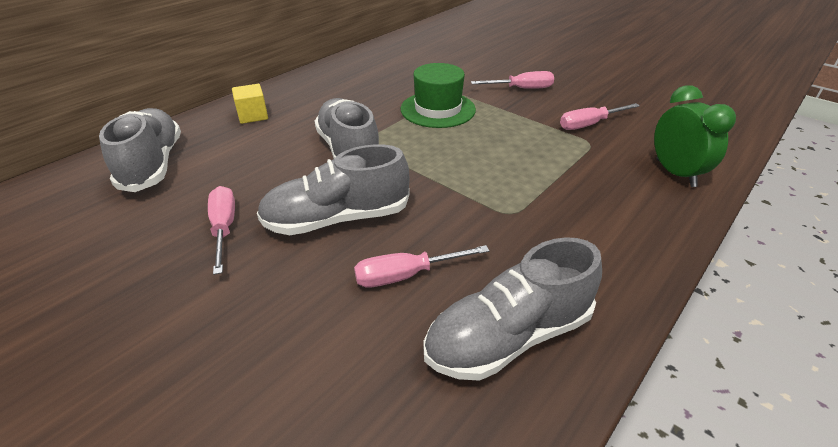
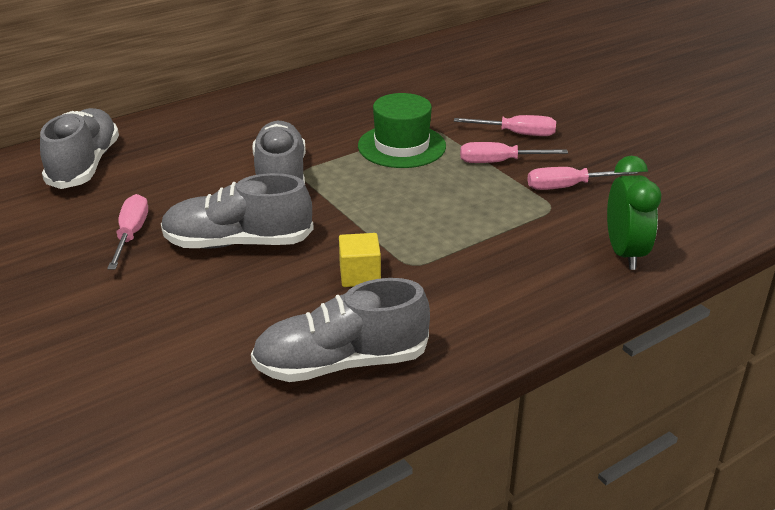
camera: 15 degrees right, 5 degrees down
yellow cube [232,84,268,124] -> yellow cube moved to [339,233,381,287]
pink screwdriver [354,245,489,288] -> pink screwdriver moved to [460,142,568,163]

